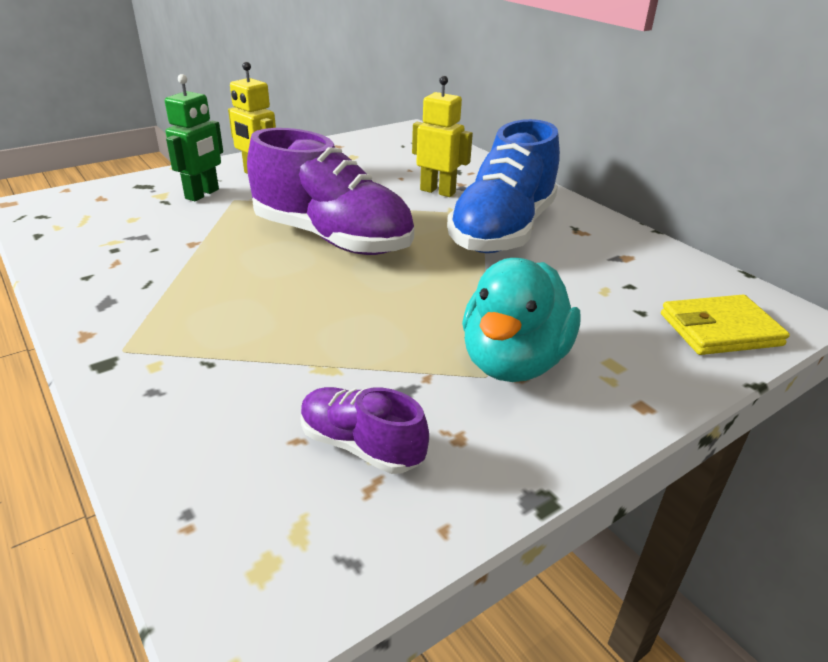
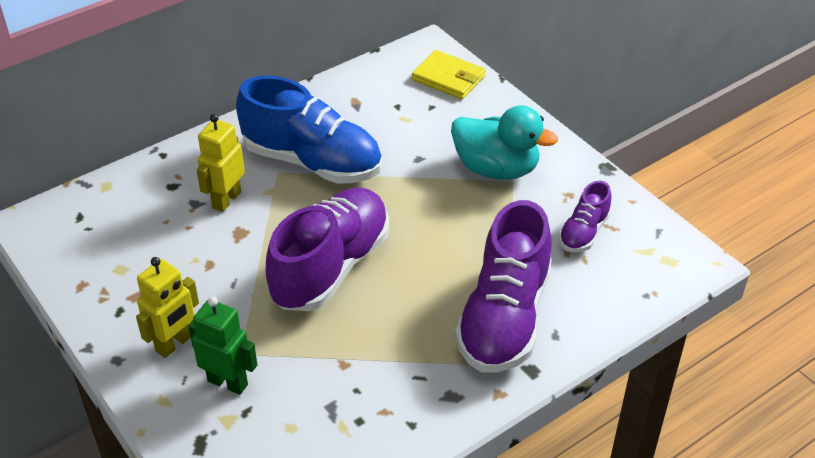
camera: 90 degrees left, 10 degrees up
yellow wallet [661,295,790,355] -> yellow wallet turned 45 degrees counterclockwise [412,50,486,99]
none -> purple shoe [455,200,552,373]

